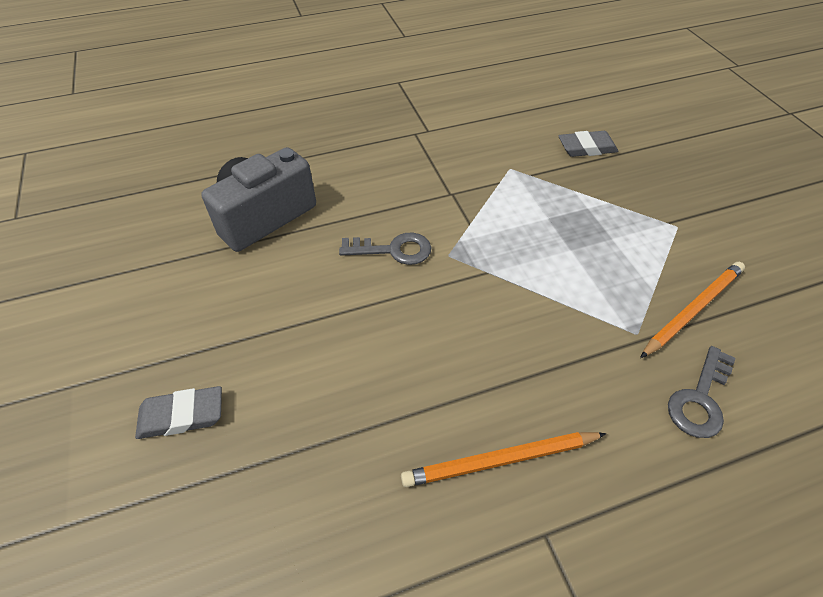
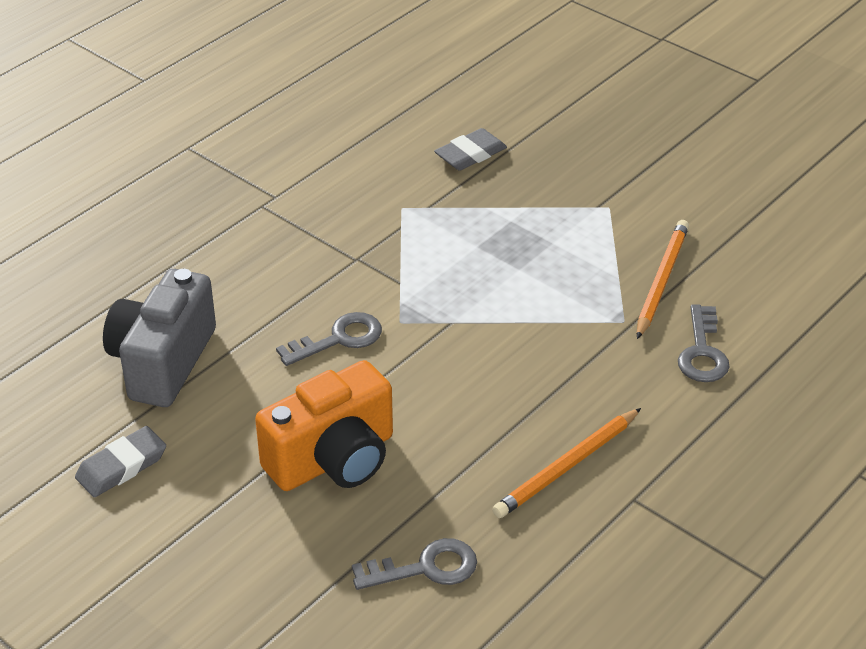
camera: 30 degrees left, 10 degrees down
grey eraser [135,386,222,439] -> grey eraser moved to [75,426,166,497]
none -> orange camera [255,360,393,491]
none -> grey key [352,538,477,590]

